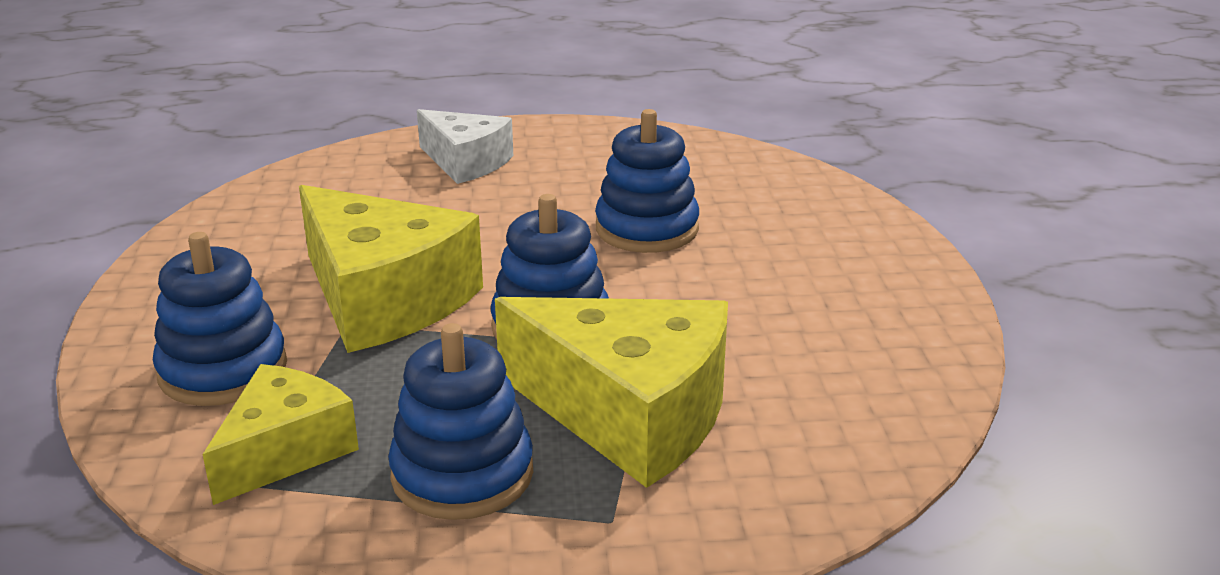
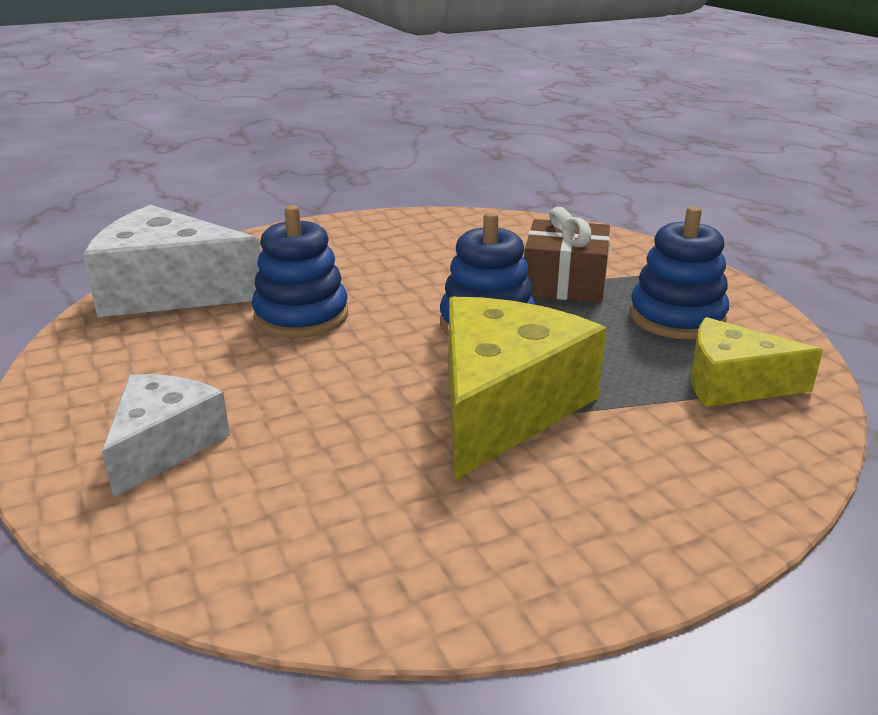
camera: 110 degrees left, 0 degrees up
blue stacking toy [153,232,287,406] -> none
yellow cheese [495,297,728,488] -> brown gift [524,207,610,303]
none -> white cheese [83,205,261,317]

